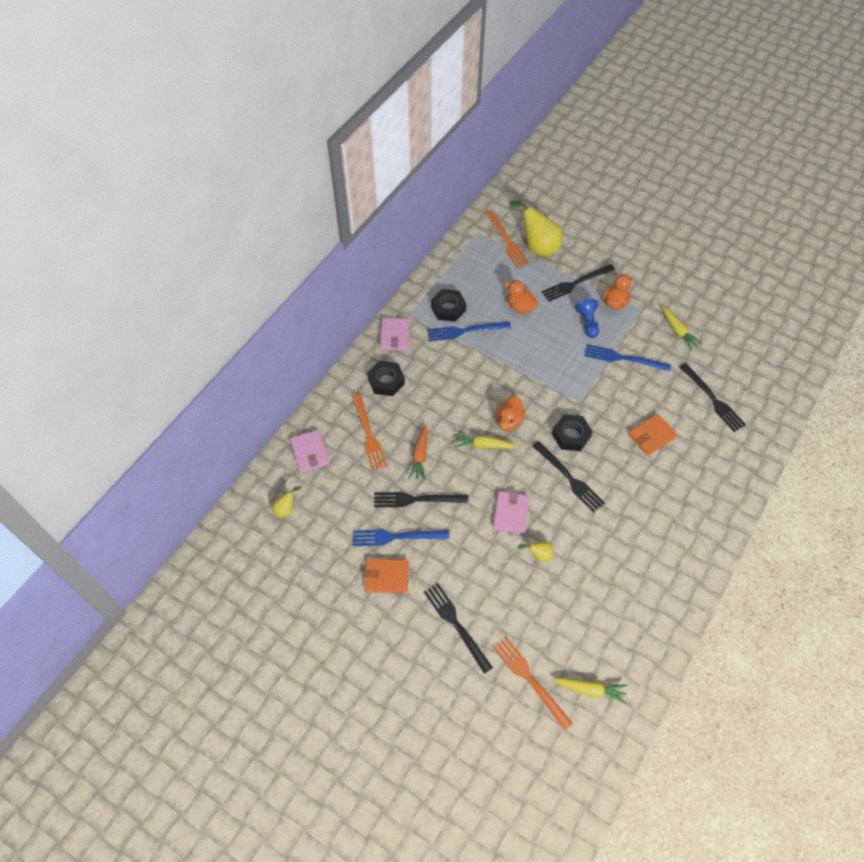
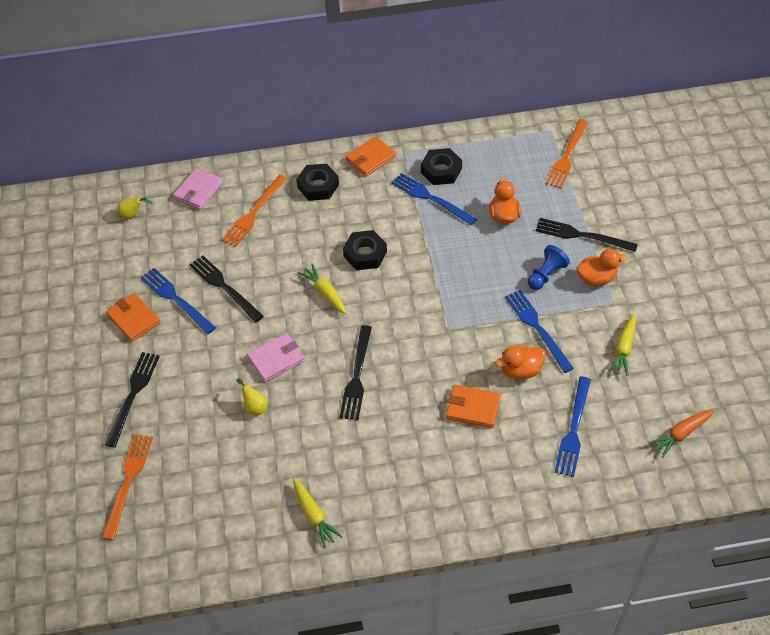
camera: 50 degrees right, 5 degrees down
pink wallet [380,318,410,350] -> orange wallet [345,136,396,177]
orange carrot [409,425,428,480] -> orange carrot moved to [649,409,714,458]
orange duck [496,396,526,431] -> orange duck moved to [495,345,546,379]
yellow pear [510,198,563,257] -> none
black nut [552,414,593,451] -> black nut moved to [343,230,387,270]
yellow carrot [553,678,627,704] -> yellow carrot moved to [293,478,343,548]
black fork [680,363,746,432] -> blue fork [554,376,591,477]

